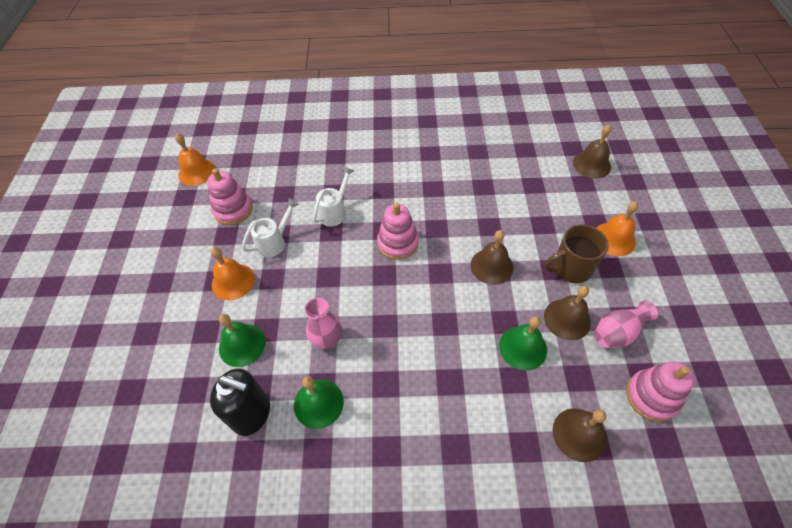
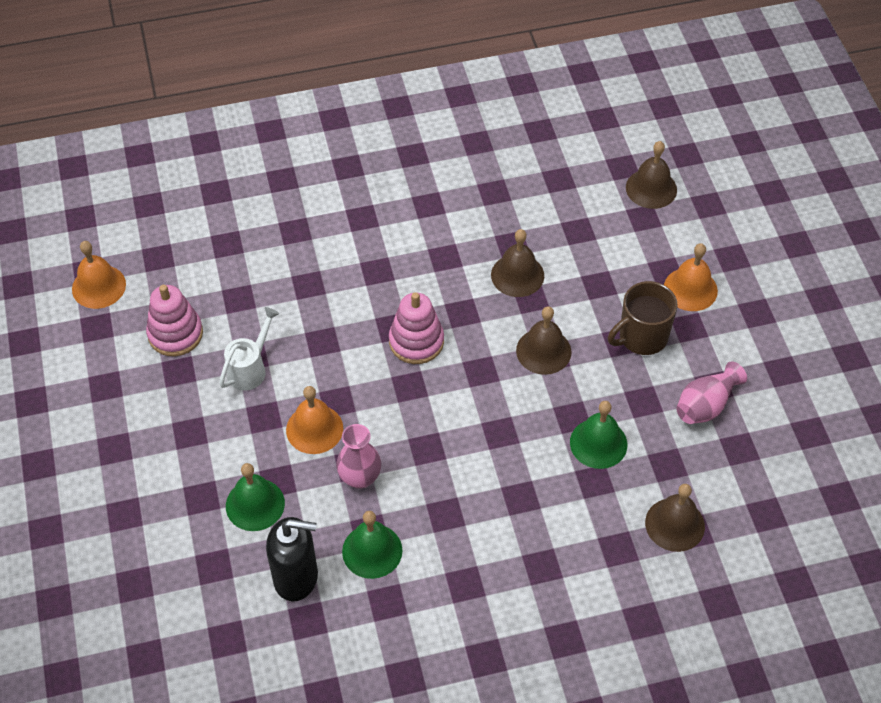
camera: 15 degrees left, 0 degrees up
orange bell [211,247,255,301] -> orange bell moved to [286,386,343,454]
white watering can [313,167,354,226] -> none
brown bell [544,286,591,340] -> brown bell moved to [491,229,544,297]
pink stacking toy [626,361,694,422] -> none

